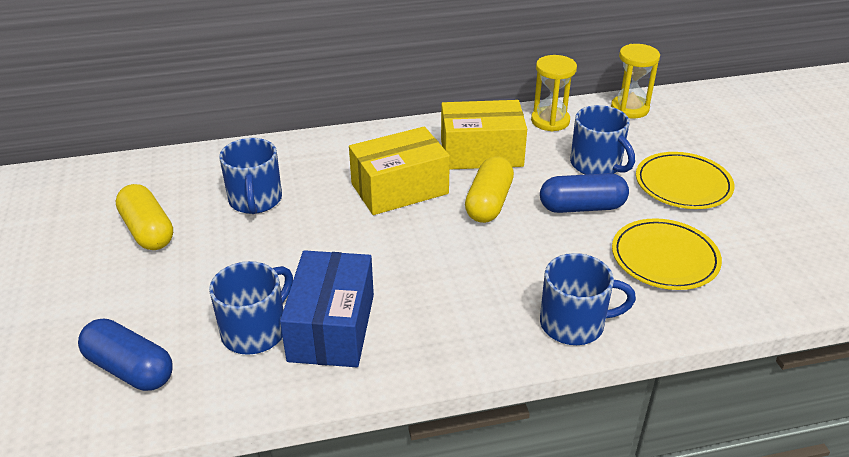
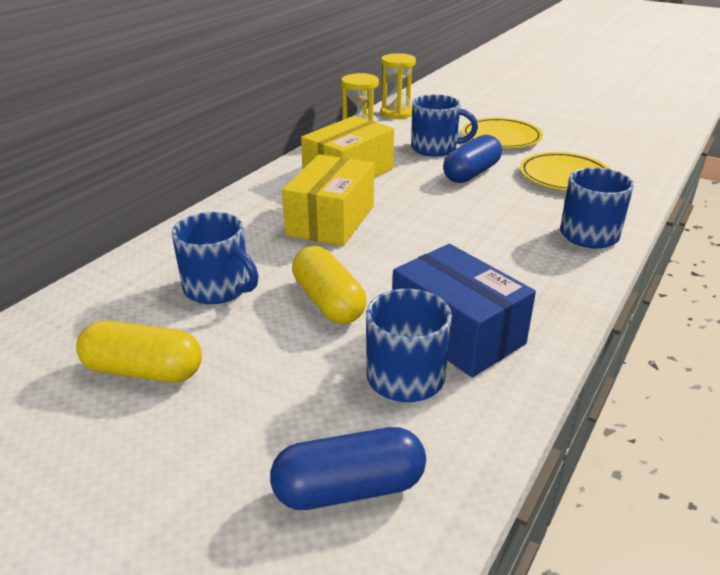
camera: 45 degrees left, 5 degrees down
yellow capsule [465,156,514,223] -> yellow capsule moved to [292,246,366,324]

